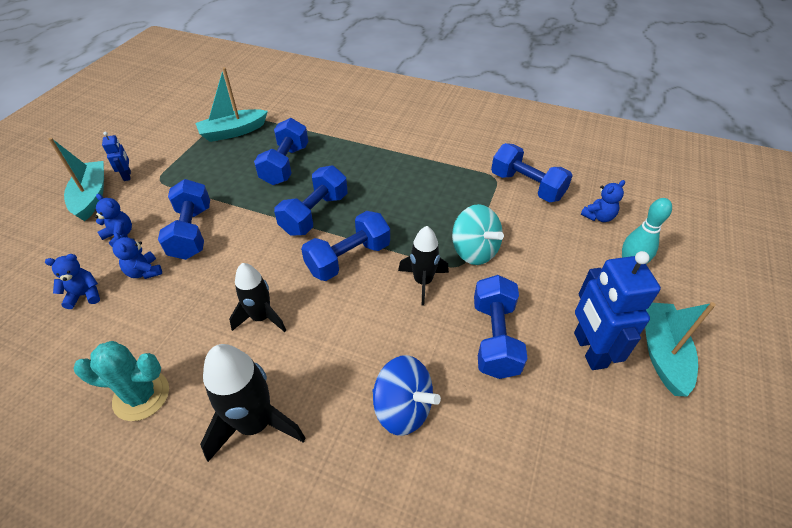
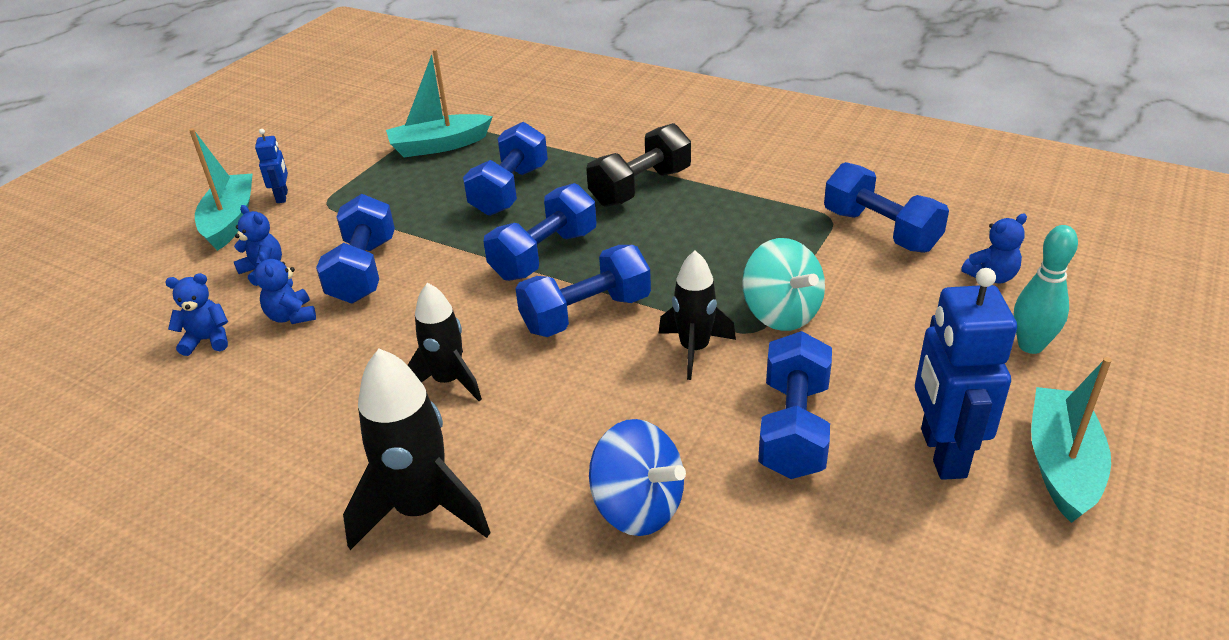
camera: 10 degrees right, 10 degrees down
turquoise cactus [74,341,169,421] -> none
none -> black dumbbell [586,123,691,207]

